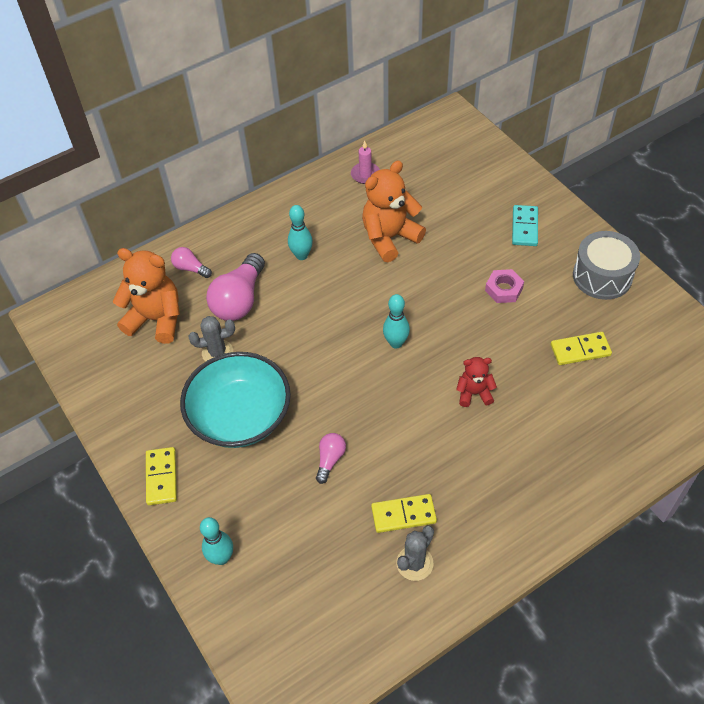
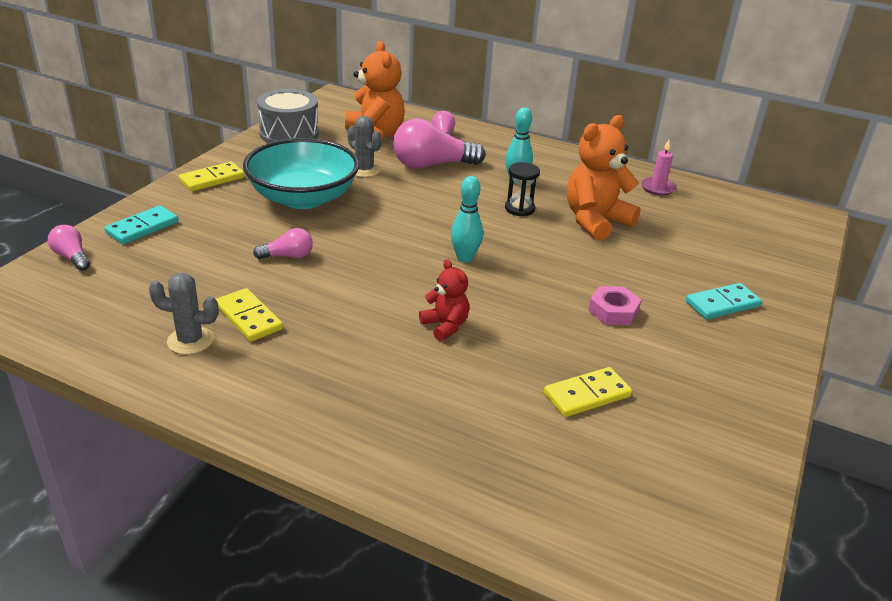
camera: 55 degrees right, 20 degrees down
turquoise bowling pin [200,517,233,565] -> turquoise domino [104,206,179,244]
orange teddy bear [362,161,426,262] -> orange teddy bear turned 60 degrees counterclockwise [567,115,641,241]
yellow domino [551,332,612,365] -> yellow domino turned 75 degrees counterclockwise [544,367,632,417]
grey drum [573,231,640,300] -> grey drum moved to [257,89,319,143]
none -> pink light bulb [48,225,90,271]
none -> black hourglass [505,162,540,216]

